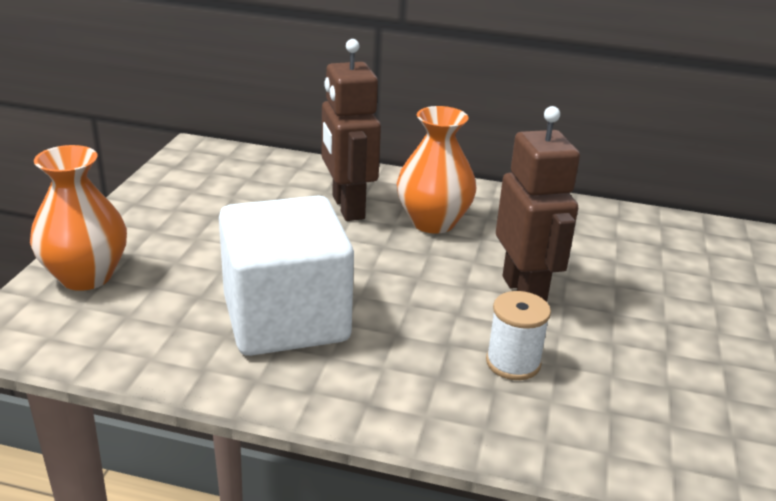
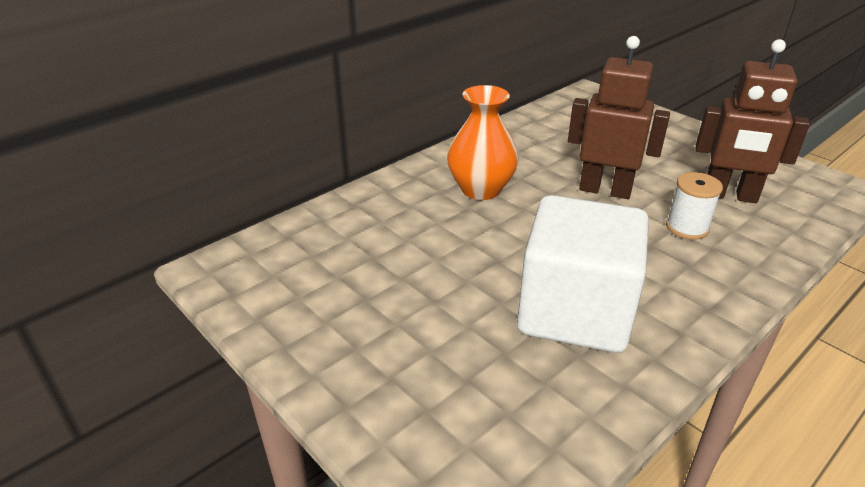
camera: 55 degrees left, 5 degrees up
orange vase [30,145,127,291] -> none
brown robot [322,39,381,221] -> brown robot moved to [696,39,810,203]

